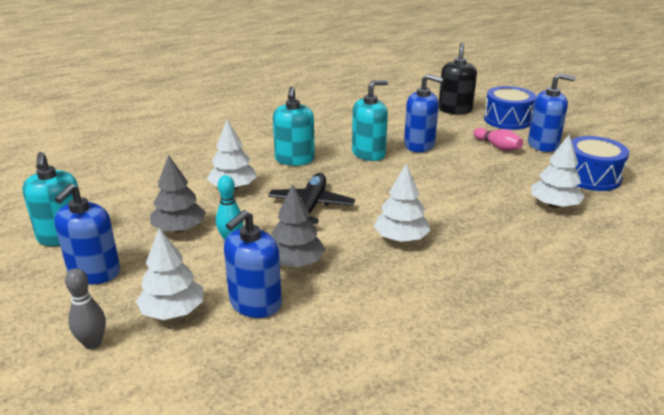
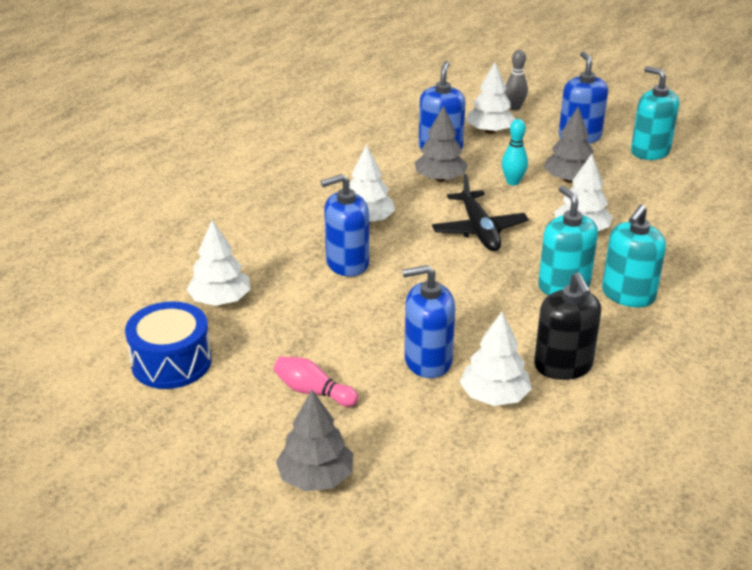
camera: 155 degrees right, 5 degrees up
turquoise soap dispenser [352,80,388,161] -> turquoise soap dispenser moved to [602,205,666,307]
black soap dispenser [439,43,477,114] -> black soap dispenser moved to [534,272,601,380]
blue drum [484,86,536,130] -> grey tree [276,390,353,491]
blue soap dispenser [528,74,576,152] -> blue soap dispenser moved to [321,174,369,277]
none -> white tree [460,312,532,406]

